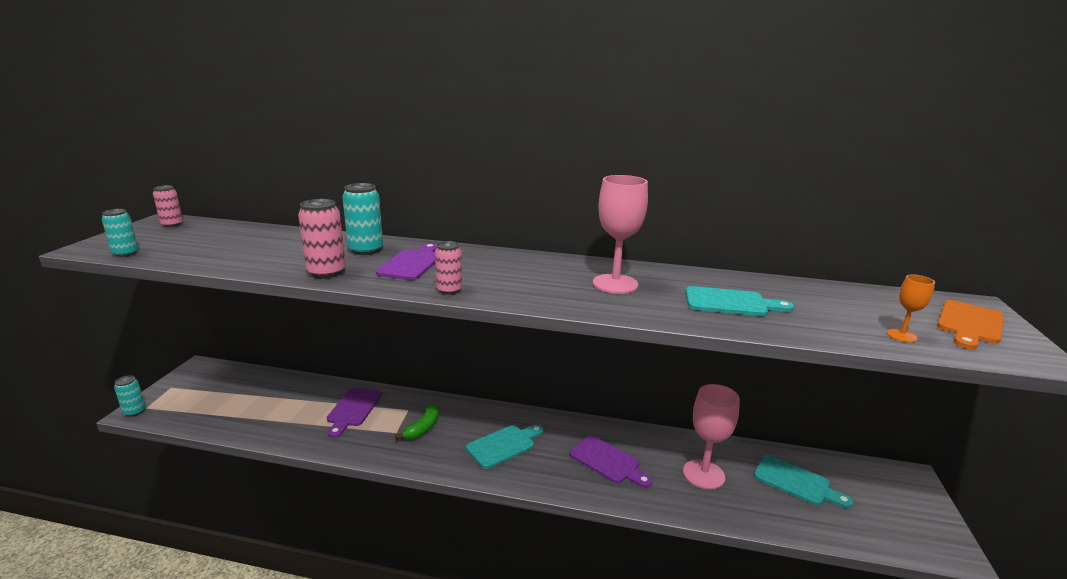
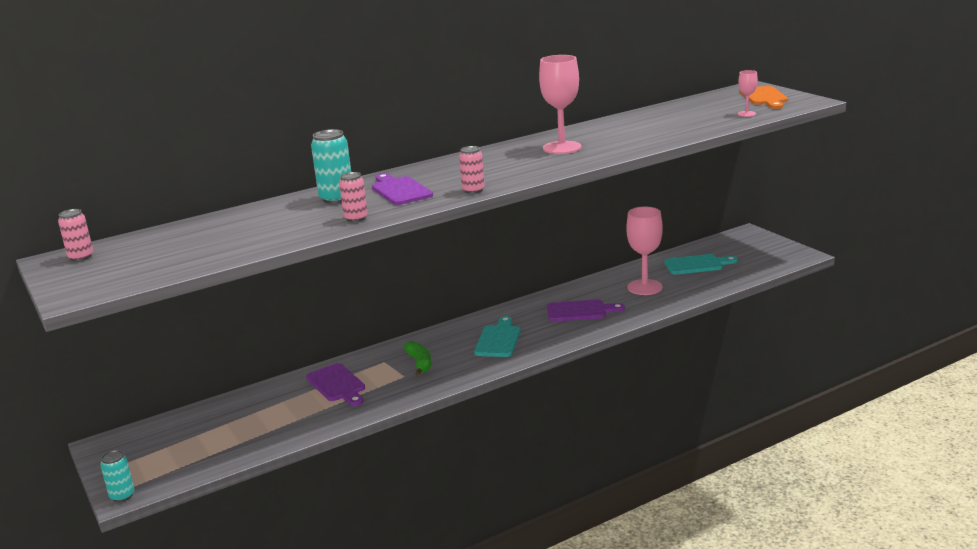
camera: 40 degrees left, 0 degrees up
turquoise can [102,209,138,257] -> none
pink can [298,199,346,279] -> pink can [339,172,368,222], size x0.64
turquoise cutting board [686,286,794,316] -> none
orange goblet [887,274,935,343] -> pink goblet [738,70,758,117]

